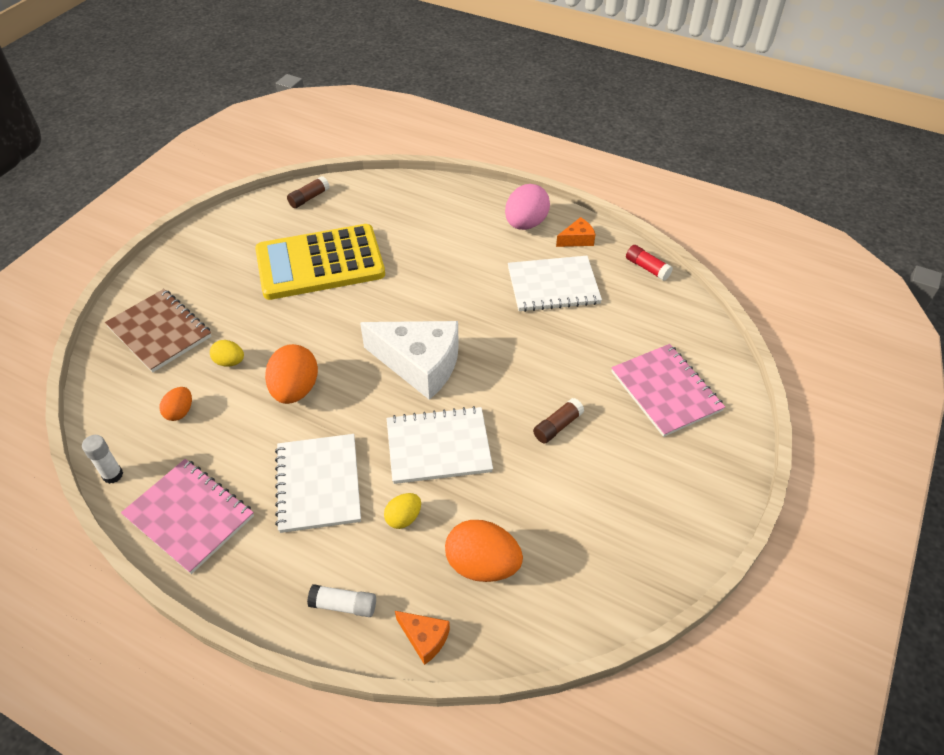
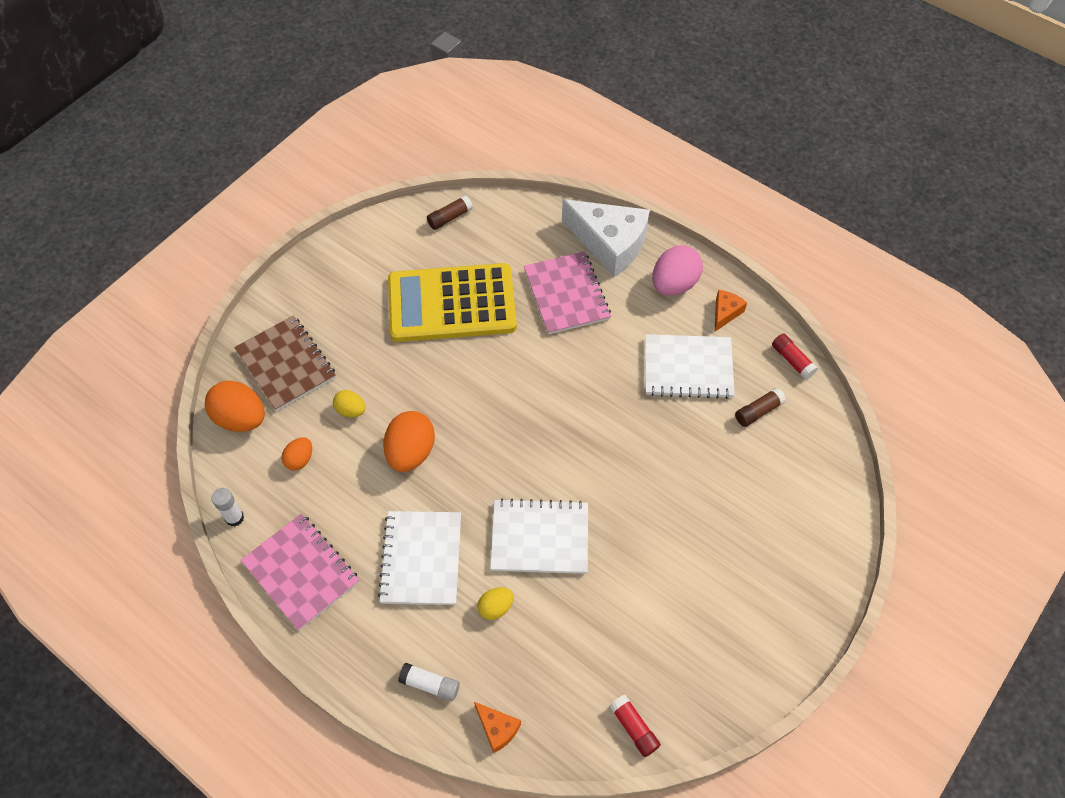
camera: 10 degrees right, 10 degrees up
white cheese [360,321,459,400] -> white cheese moved to [562,199,650,277]
orange egg [445,520,523,582] -> orange egg moved to [205,381,265,432]
brown glue stick [533,398,584,443] -> brown glue stick moved to [735,388,786,427]
orange cheese [556,217,596,247] -> orange cheese turned 45 degrees counterclockwise [715,290,747,331]
pink notebook [611,344,725,437] -> pink notebook moved to [524,251,611,335]
none -> red glue stick [609,694,661,757]

